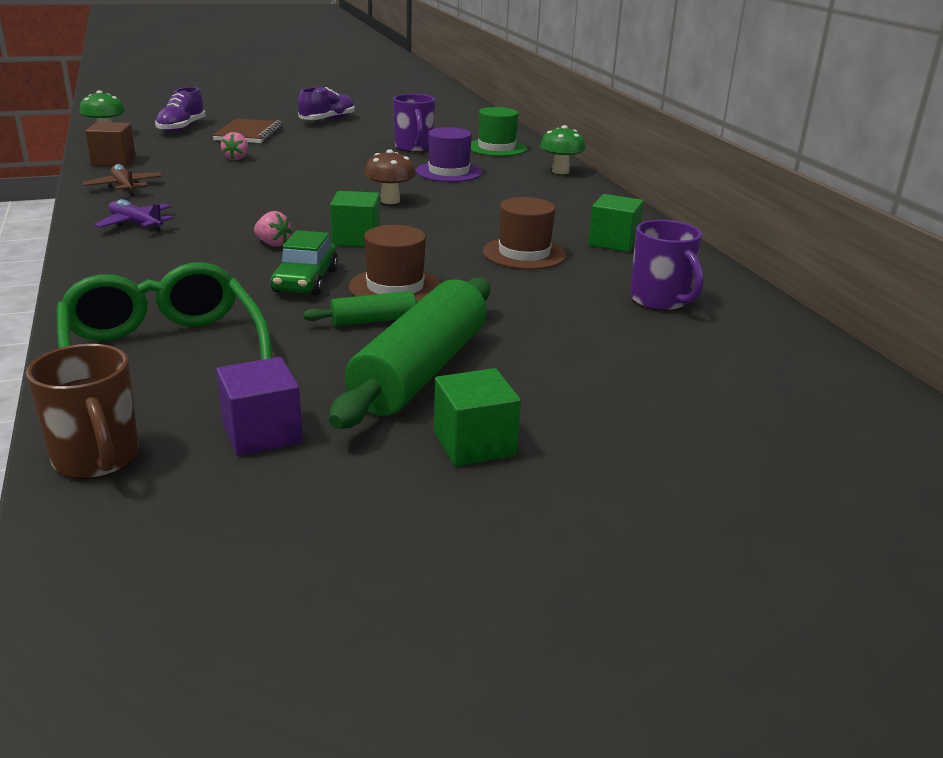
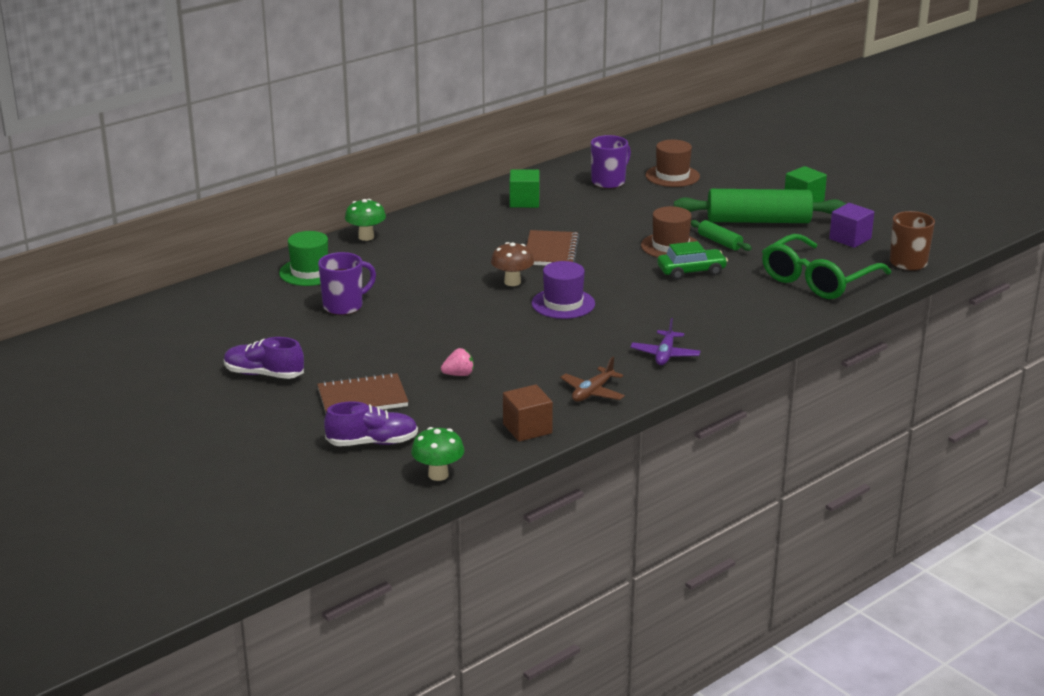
camera: 110 degrees left, 0 degrees up
pink strawberry [254,211,292,247] -> none
green cube [330,191,380,247] -> none
purple hat [416,127,482,182] -> purple hat moved to [531,261,595,319]
brown hat [483,197,567,270] -> brown hat moved to [645,139,700,187]
none -> brown notebook [526,230,580,266]

